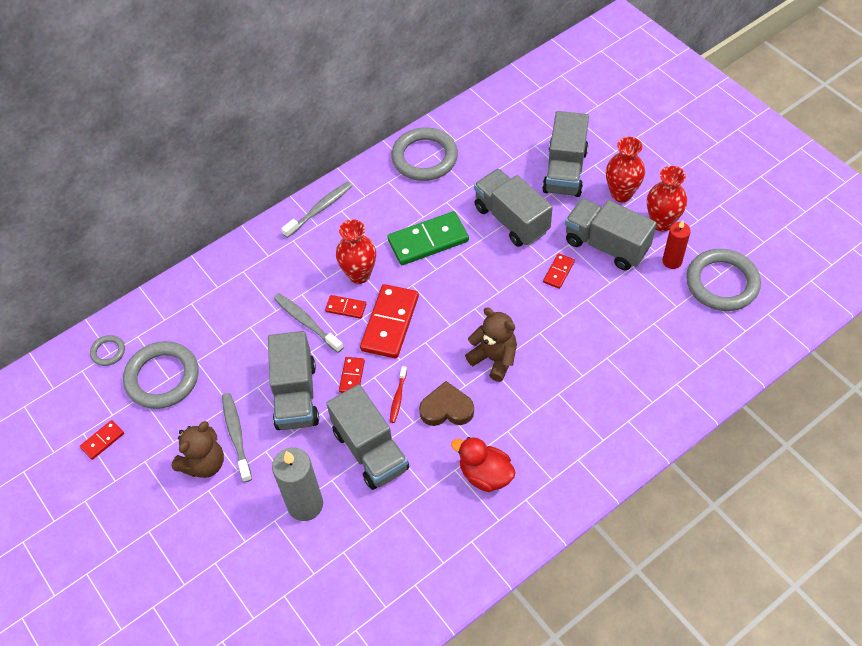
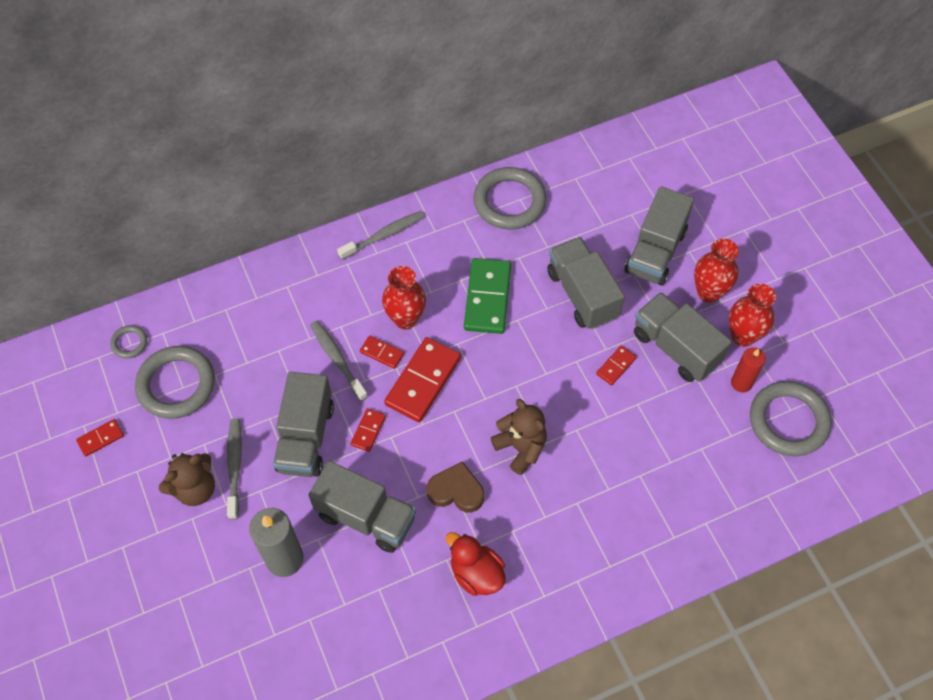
camera: 10 degrees right, 5 degrees up
grey truck [326,384,409,490] -> grey truck turned 45 degrees counterclockwise [309,461,416,553]
green domino [387,211,469,265] -> green domino turned 75 degrees counterclockwise [464,258,511,334]
red toothbrush [390,366,407,423] -> none

